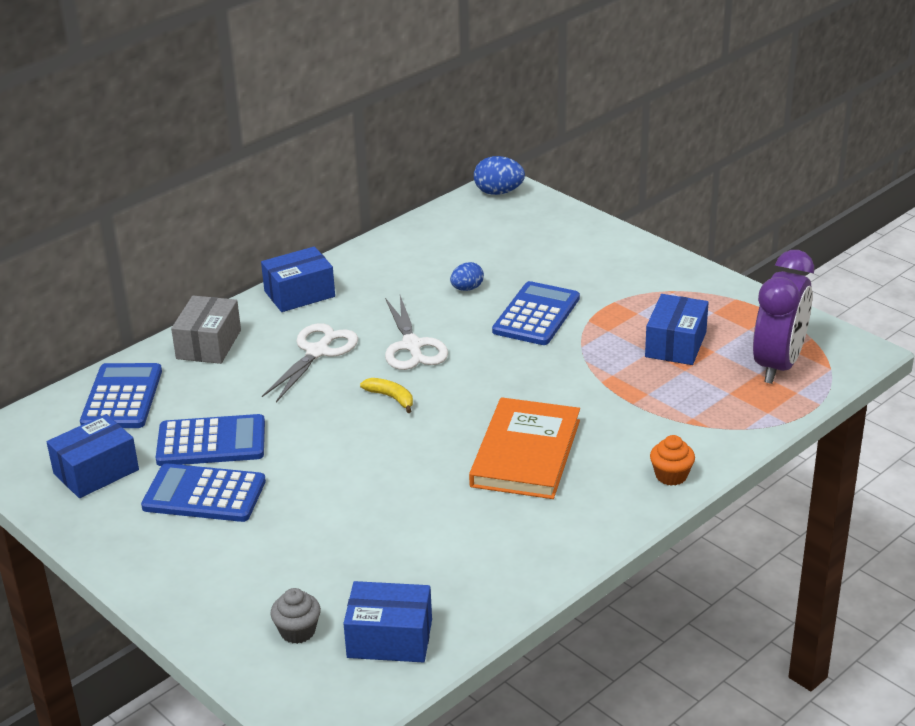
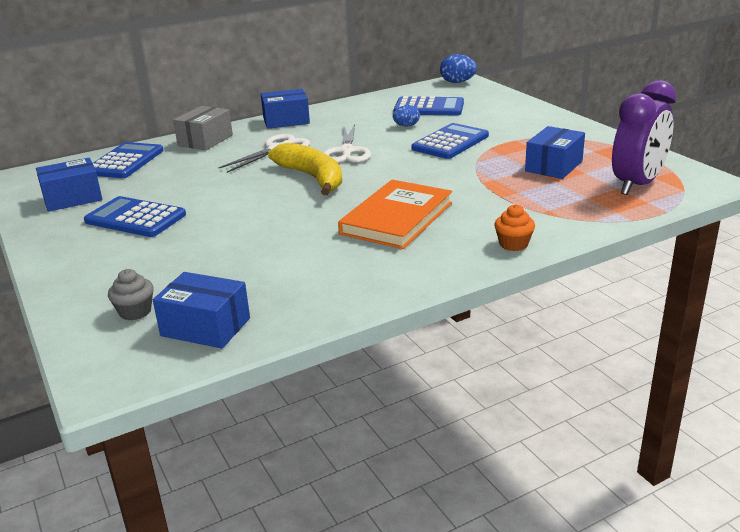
camera: 15 degrees right, 5 degrees down
blue calculator [156,414,265,466] -> blue calculator moved to [394,96,464,116]
yellow banana [360,378,413,413] -> yellow banana [268,143,342,195], size x2.17

